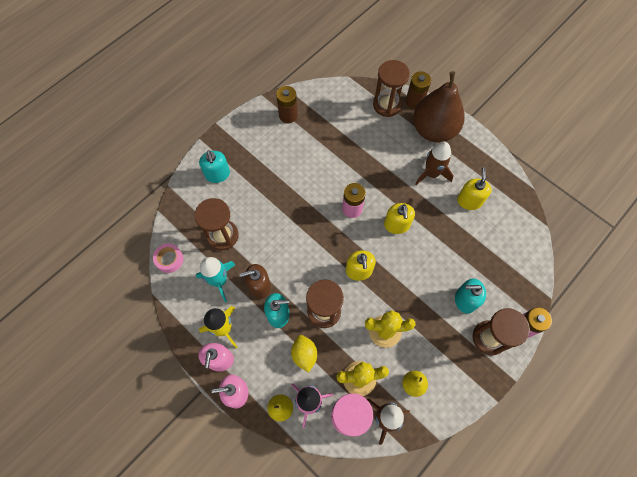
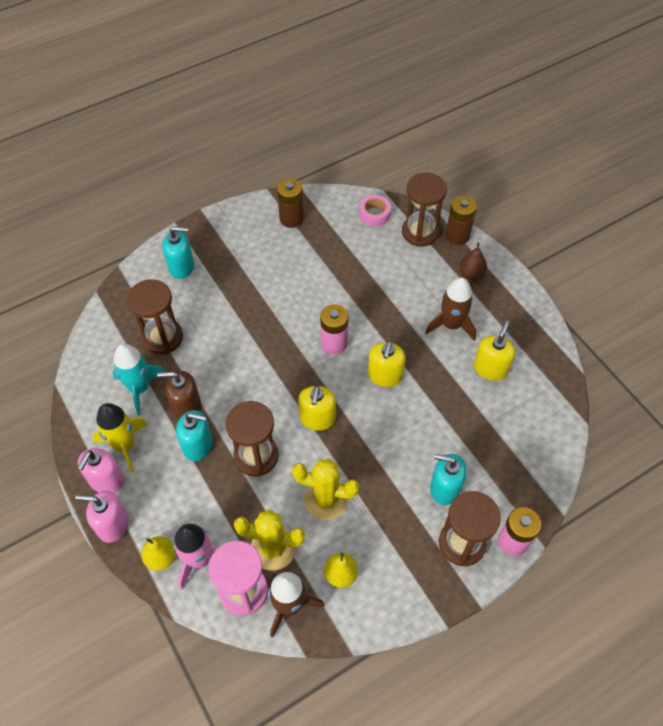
camera: 15 degrees right, 10 degrees down
pink tape [153,244,183,273] -> pink tape moved to [359,195,391,227]
turquoise soap dispenser [199,150,230,183] -> turquoise soap dispenser turned 90 degrees counterclockwise [162,227,194,279]
yellow lemon [291,335,317,372] -> none
brown pear [413,71,465,142] -> brown pear [459,242,487,280], size x0.42

